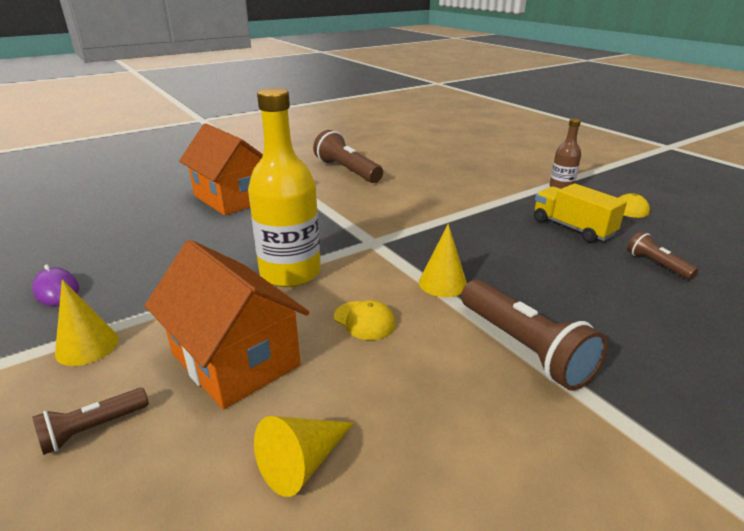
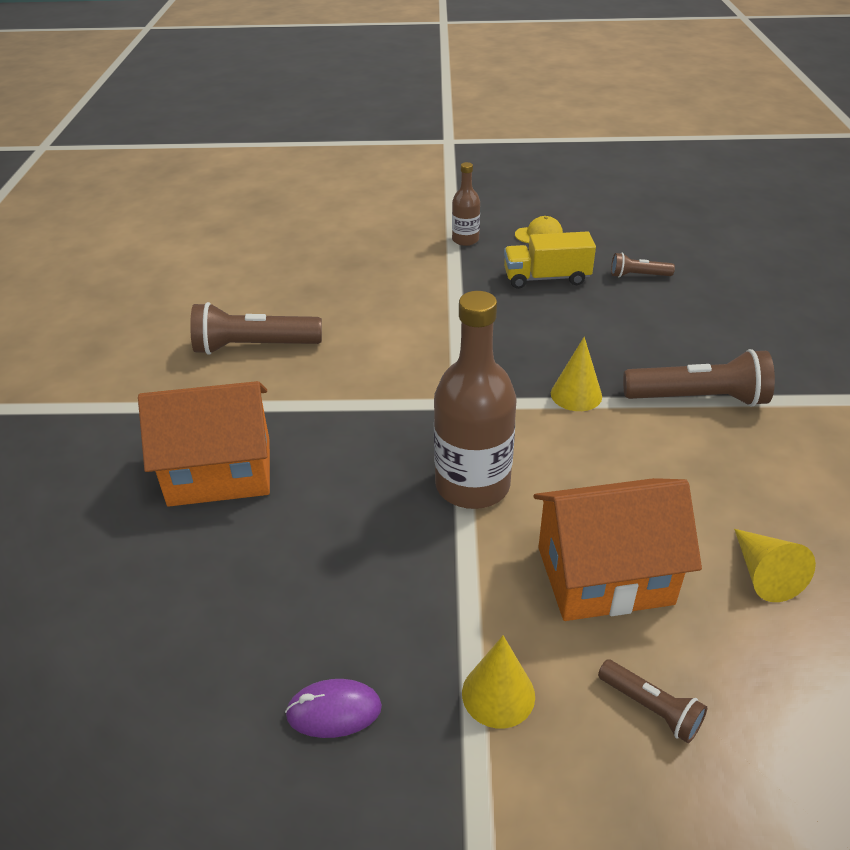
camera: 55 degrees left, 10 degrees up
brown flashlight [32,388,149,455] -> brown flashlight turned 45 degrees counterclockwise [598,659,707,743]
yellow bottle [248,88,321,287] -> brown bottle [434,291,516,509]
yellow cap [334,300,395,340] -> none

